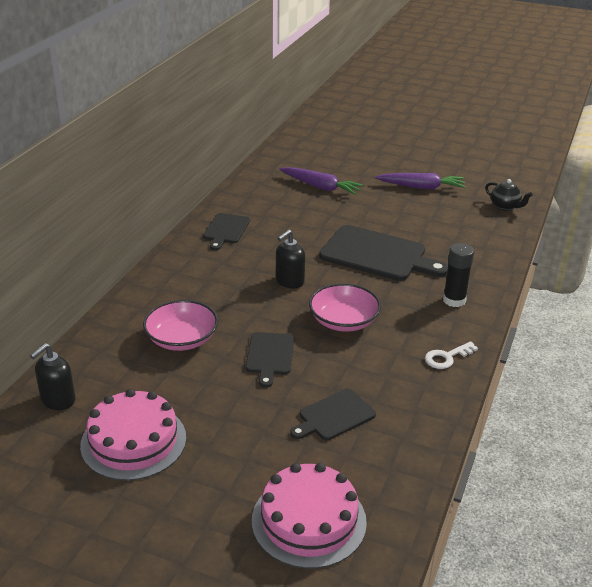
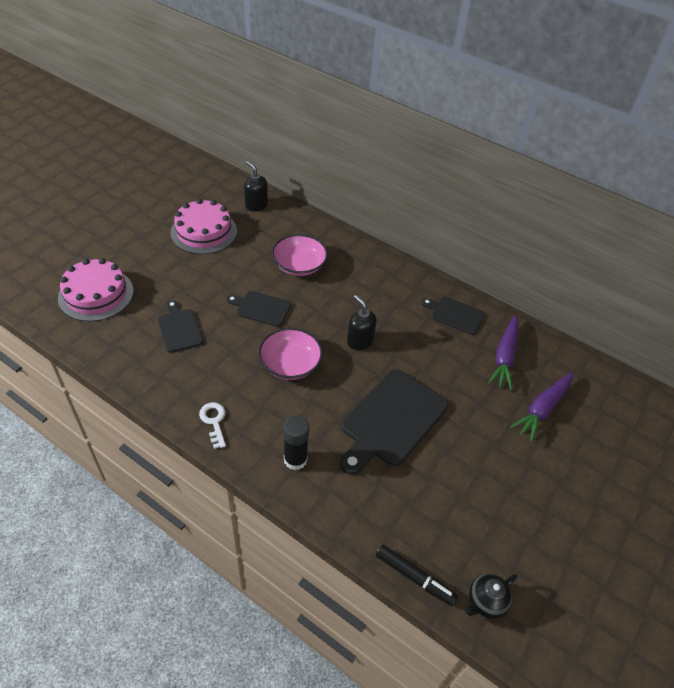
camera: 100 degrees right, 15 degrees up
purple carrot [375,173,466,190] -> purple carrot moved to [488,315,519,390]
none -> black marker [376,545,458,606]

